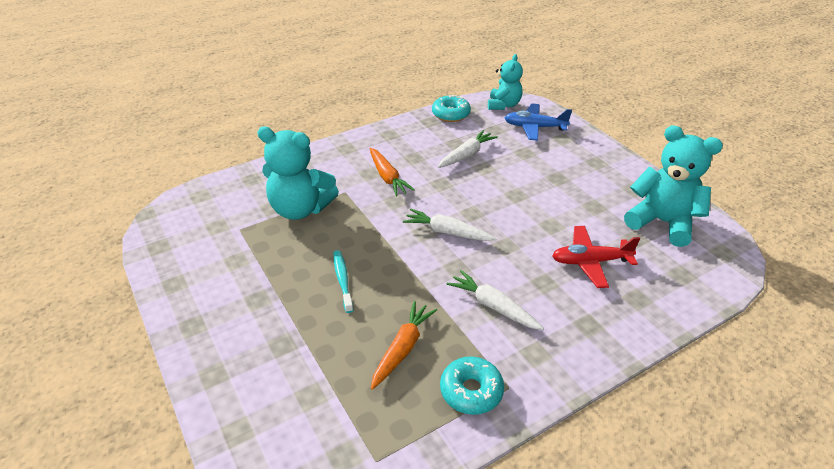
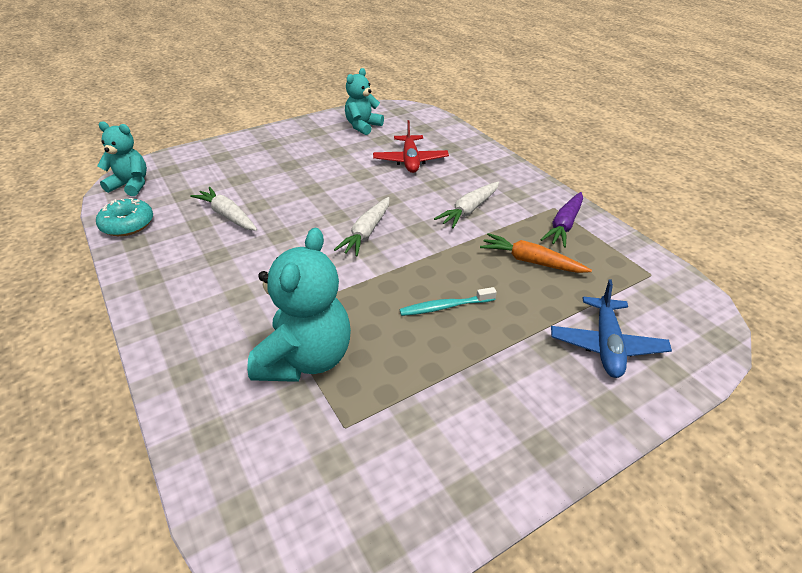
camera: 90 degrees left, 0 degrees up
orange carrot [369,148,415,196] -> none
turquoise donut [440,357,504,415] -> purple carrot [541,192,583,248]
blue plane [505,104,572,141] -> blue plane moved to [551,279,672,378]
turquoise teddy bear [624,125,723,247] -> turquoise teddy bear [345,68,384,135], size x0.64

